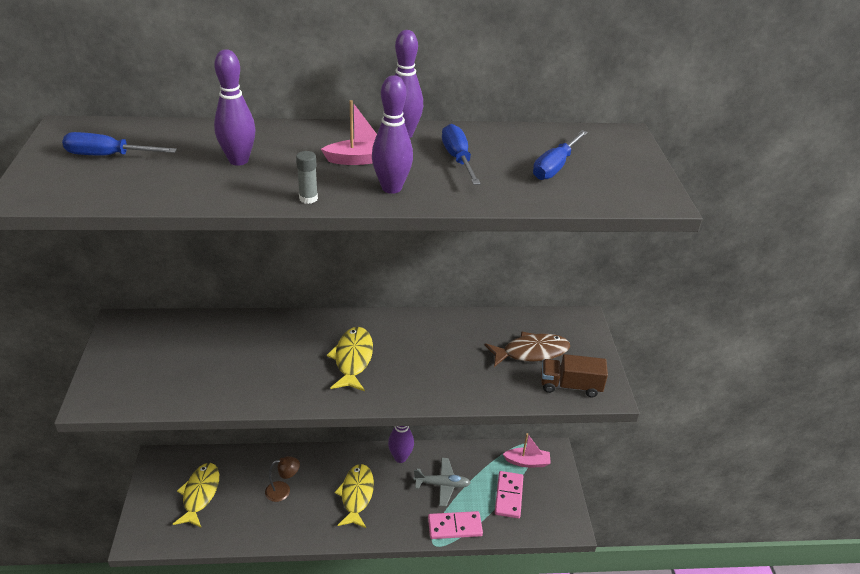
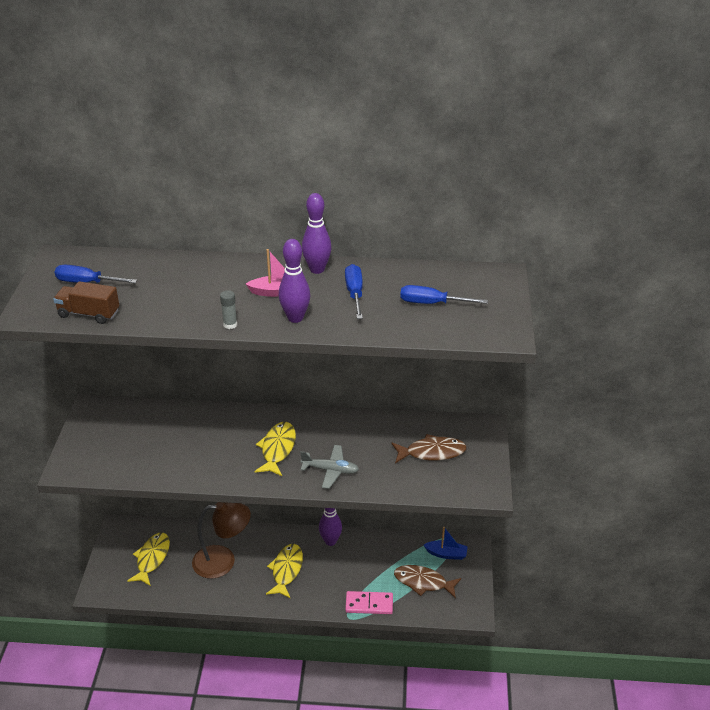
camera: 10 degrees right, 0 degrees up
purple bowling pin [214,49,256,166] -> none
brown lamp [265,456,300,502] -> brown lamp [192,502,251,579], size x1.94
grey plane [413,458,471,506] -> grey plane moved to [300,445,359,489]
pink domino [495,471,523,518] -> brown fish [394,565,461,599]
pink boat [503,433,551,468] -> blue boat [424,527,468,560]
blue screwdriver [533,130,588,180] -> blue screwdriver turned 60 degrees clockwise [400,285,488,304]
brown truck [541,354,608,397] -> brown truck moved to [53,281,119,324]

